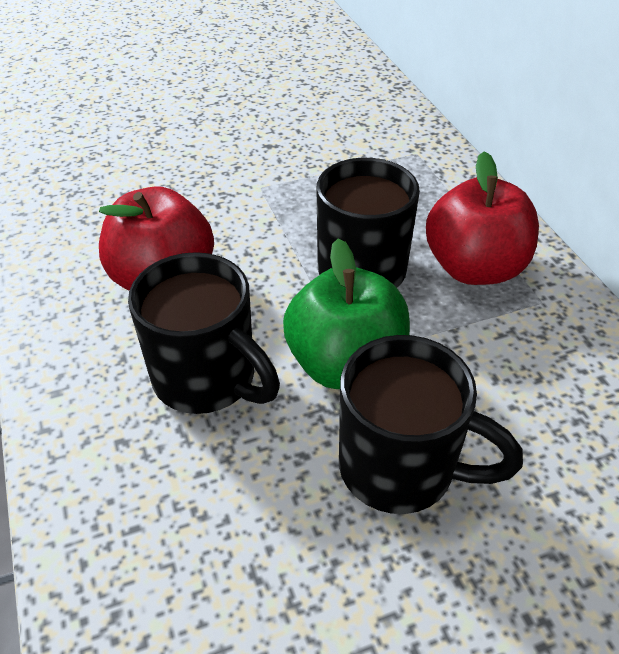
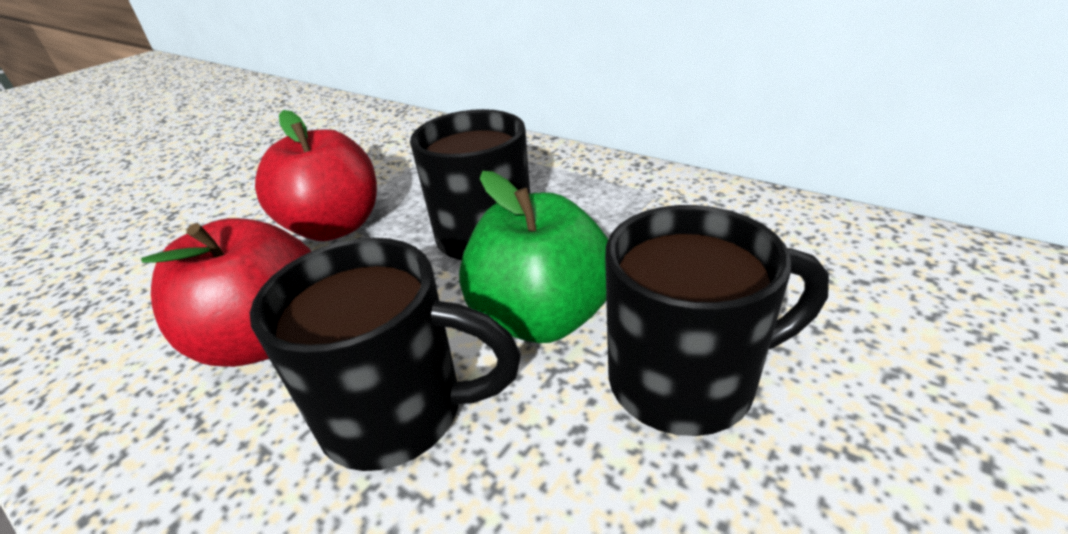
camera: 30 degrees left, 10 degrees down
red apple [426,151,539,285] -> red apple moved to [255,110,377,241]

